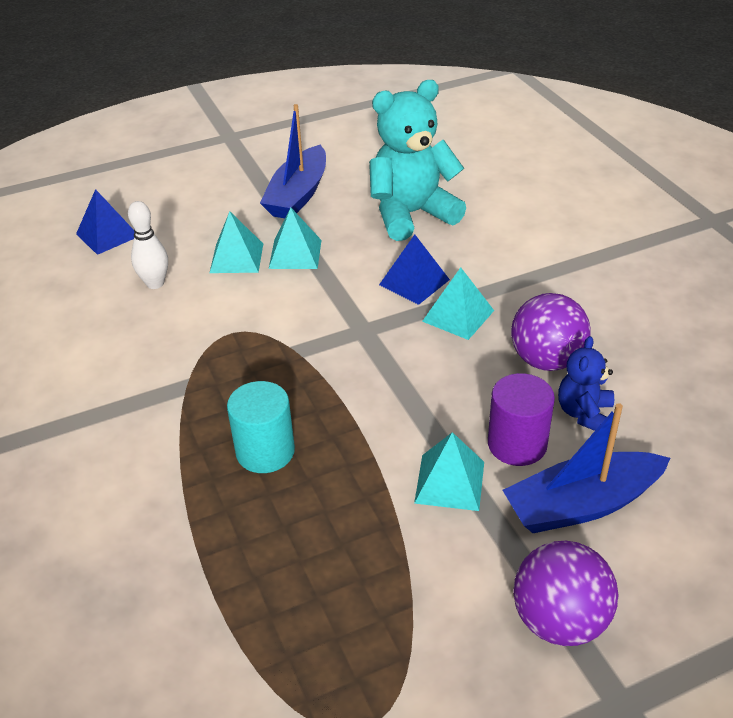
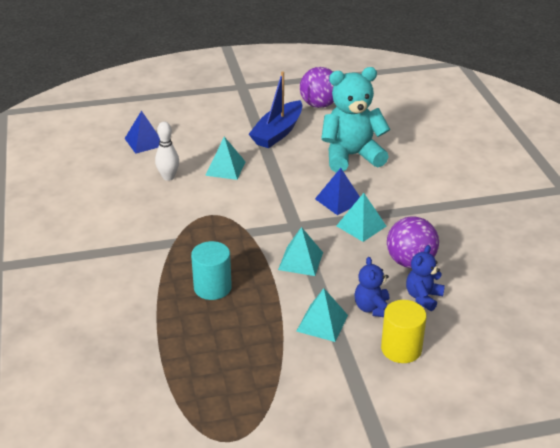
camera: 10 degrees right, 5 degrees down
turquoise pyramid [269,207,322,269] -> turquoise pyramid moved to [278,227,323,276]
purple cylinder [488,373,555,466] -> blue teddy bear [355,257,389,317]
blue boat [502,403,670,533] -> yellow cylinder [381,300,427,363]
purple ball [513,541,618,646] -> purple ball moved to [300,67,334,108]

